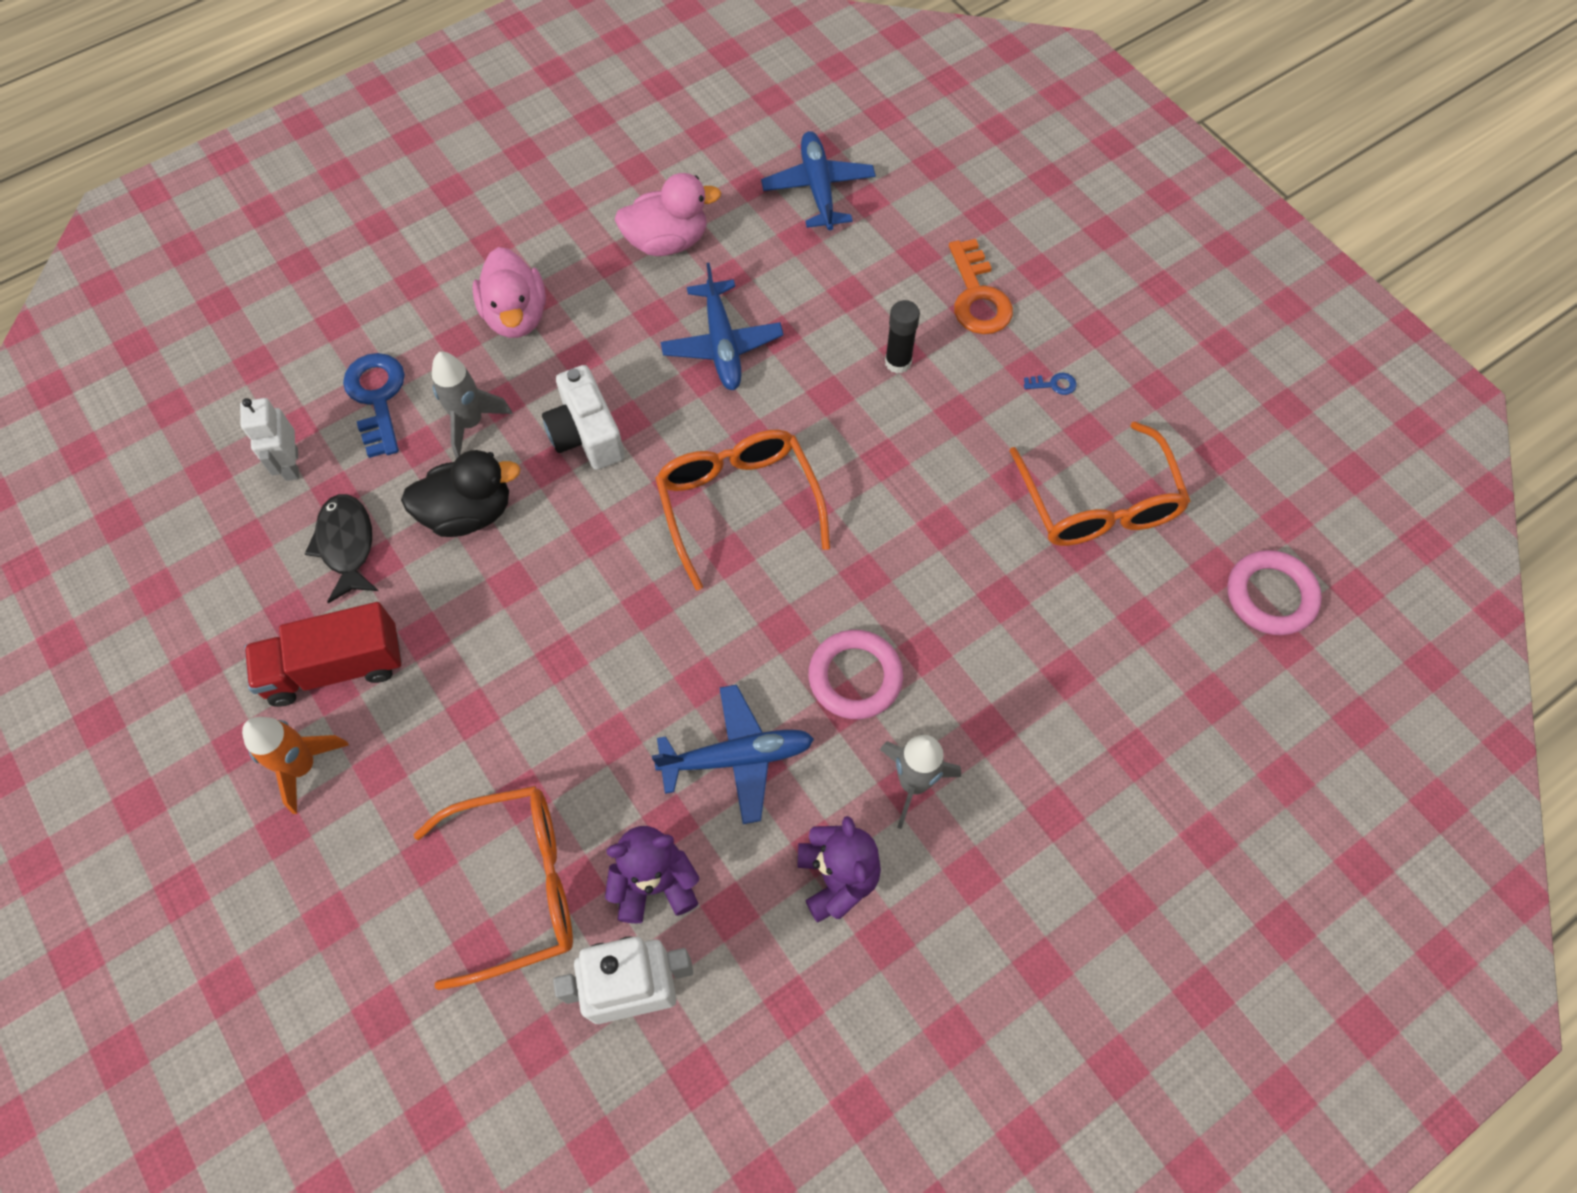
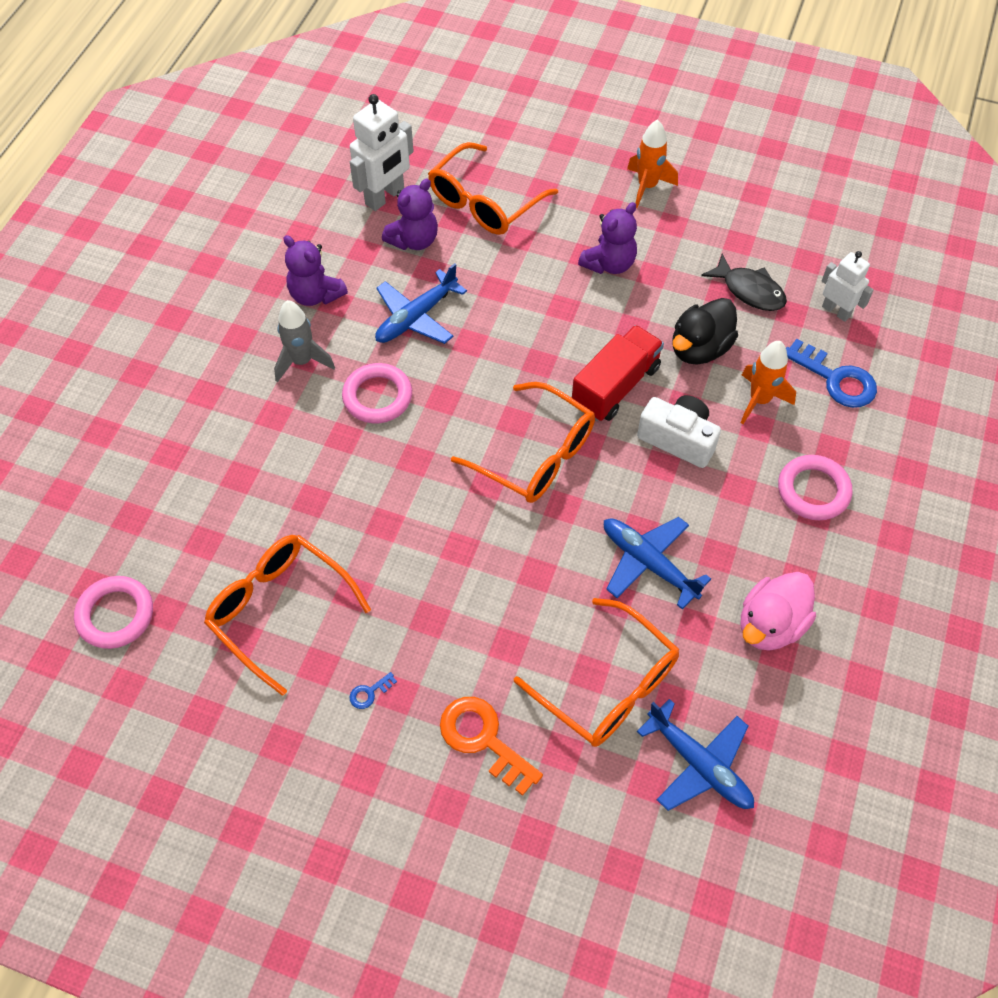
camera: 145 degrees right, 5 degrees down
red truck [245,602,402,707] -> red truck moved to [572,325,664,421]
grey rocket [432,352,513,459] -> orange rocket [741,341,796,424]
pink duck [472,247,546,338] -> pink ring [778,455,853,520]
black glue stick [885,300,920,374] -> none
none -> orange glasses [514,598,680,747]
none -> purple teddy bear [578,202,637,274]

